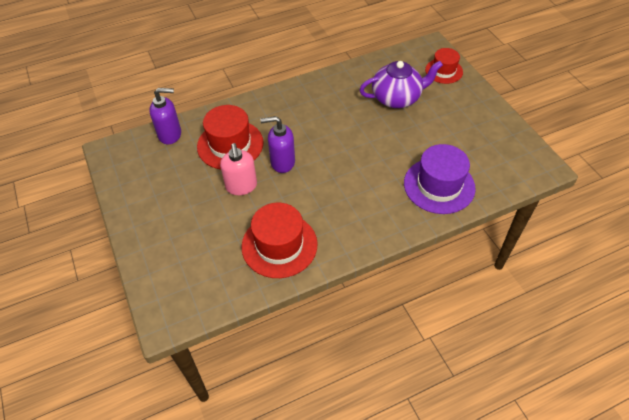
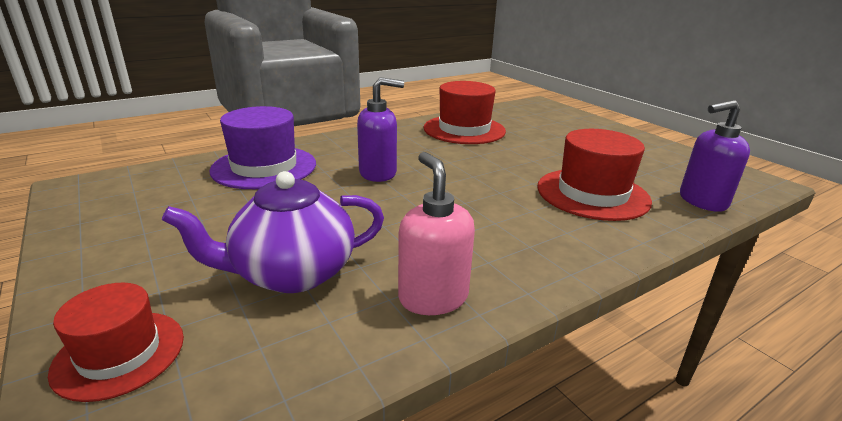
camera: 170 degrees right, 25 degrees down
pink soap dispenser [220,143,257,195] -> pink soap dispenser moved to [398,152,475,315]
purple soap dispenser [260,116,295,173] -> purple soap dispenser moved to [357,77,404,182]

